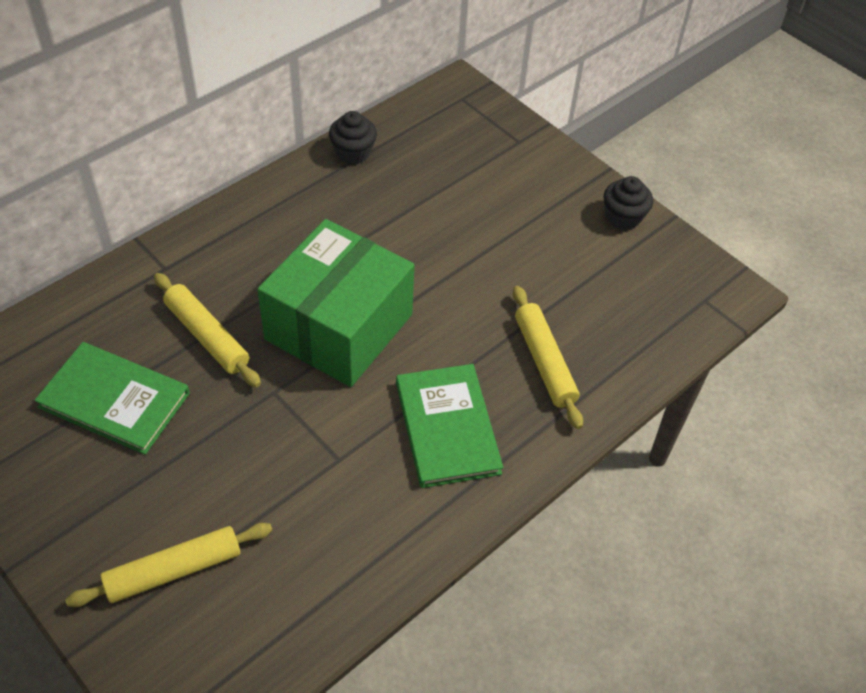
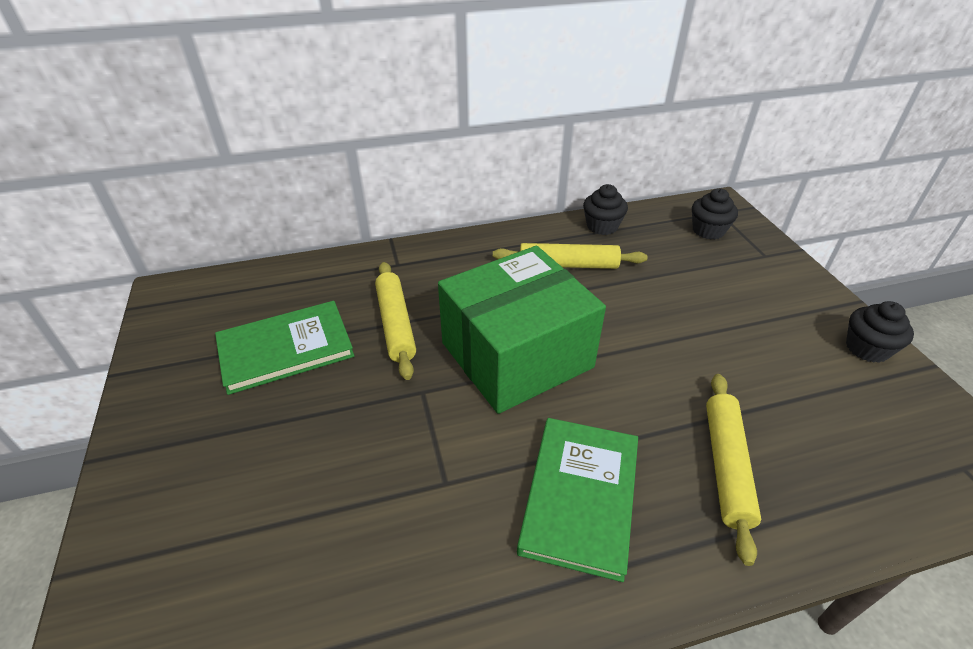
camera: 30 degrees right, 10 degrees down
green book [35,342,190,455] -> green book turned 75 degrees counterclockwise [215,301,354,395]
yellow rolling pin [65,523,272,607] -> yellow rolling pin moved to [493,243,648,269]
none -> black cupcake [692,188,738,239]

